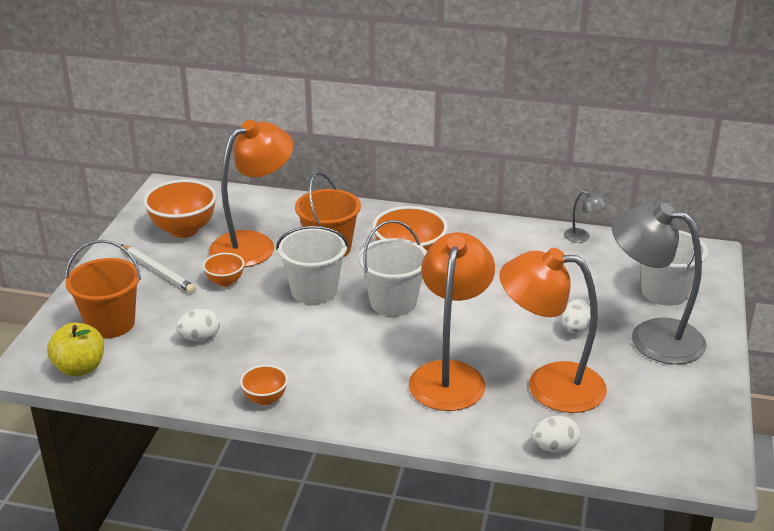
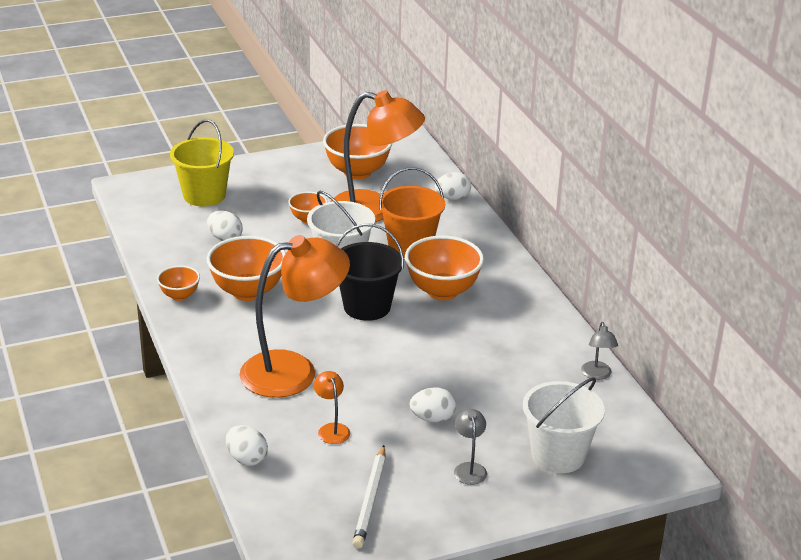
camera: 55 degrees right, 0 degrees up
yellow apple [47,322,104,377] -> none
orange bucket [65,240,141,338] -> yellow bucket [170,120,234,206]
white pencil [121,244,196,293] -> white pencil moved to [352,445,386,548]
white bucket [358,220,427,316] -> black bucket [336,224,404,321]
orange lamp [499,248,607,413] -> orange lamp [313,371,350,444], size x0.41
grey lamp [612,203,707,364] -> grey lamp [454,409,487,485], size x0.41
none -> orange bowl [207,236,286,301]
none -> white egg [435,172,471,200]

